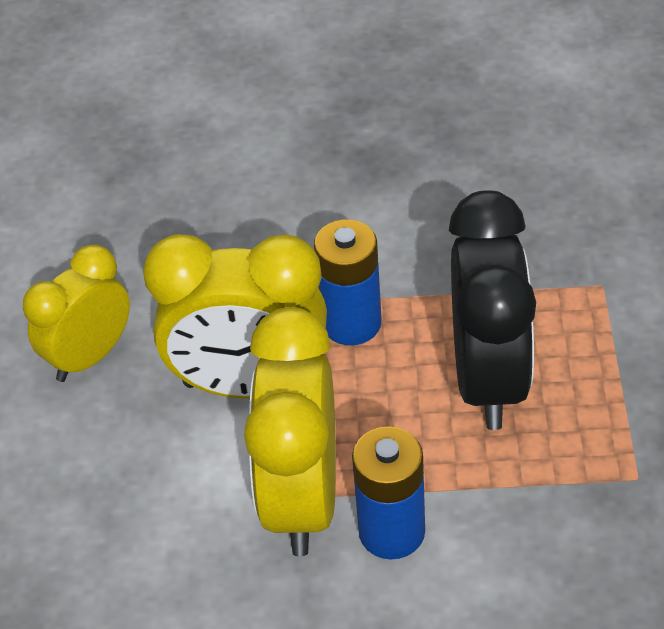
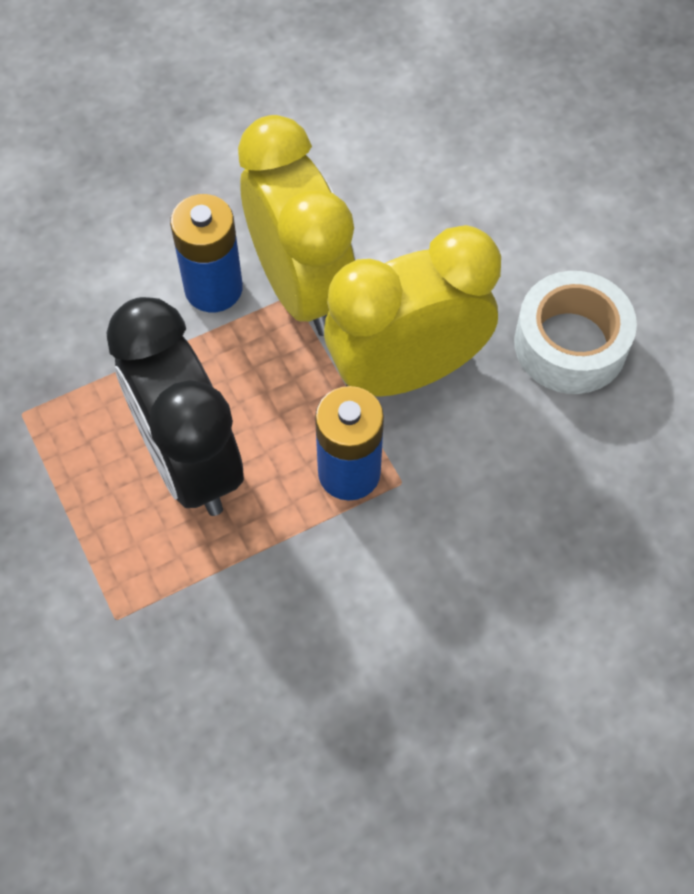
camera: 150 degrees right, 15 degrees up
yellow clock [23,244,130,382] -> white tape [514,271,637,394]

